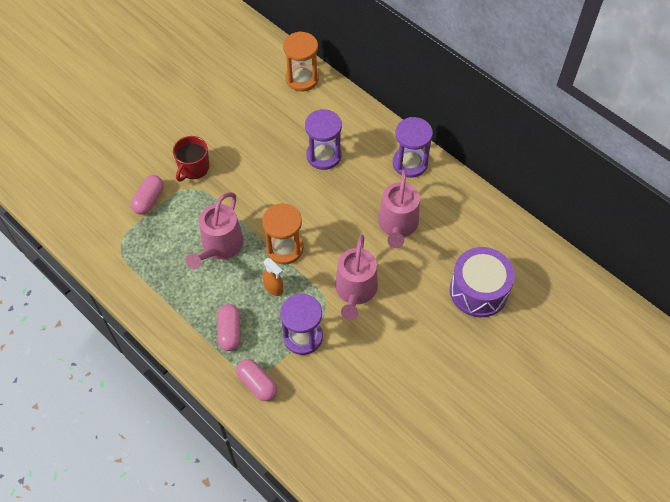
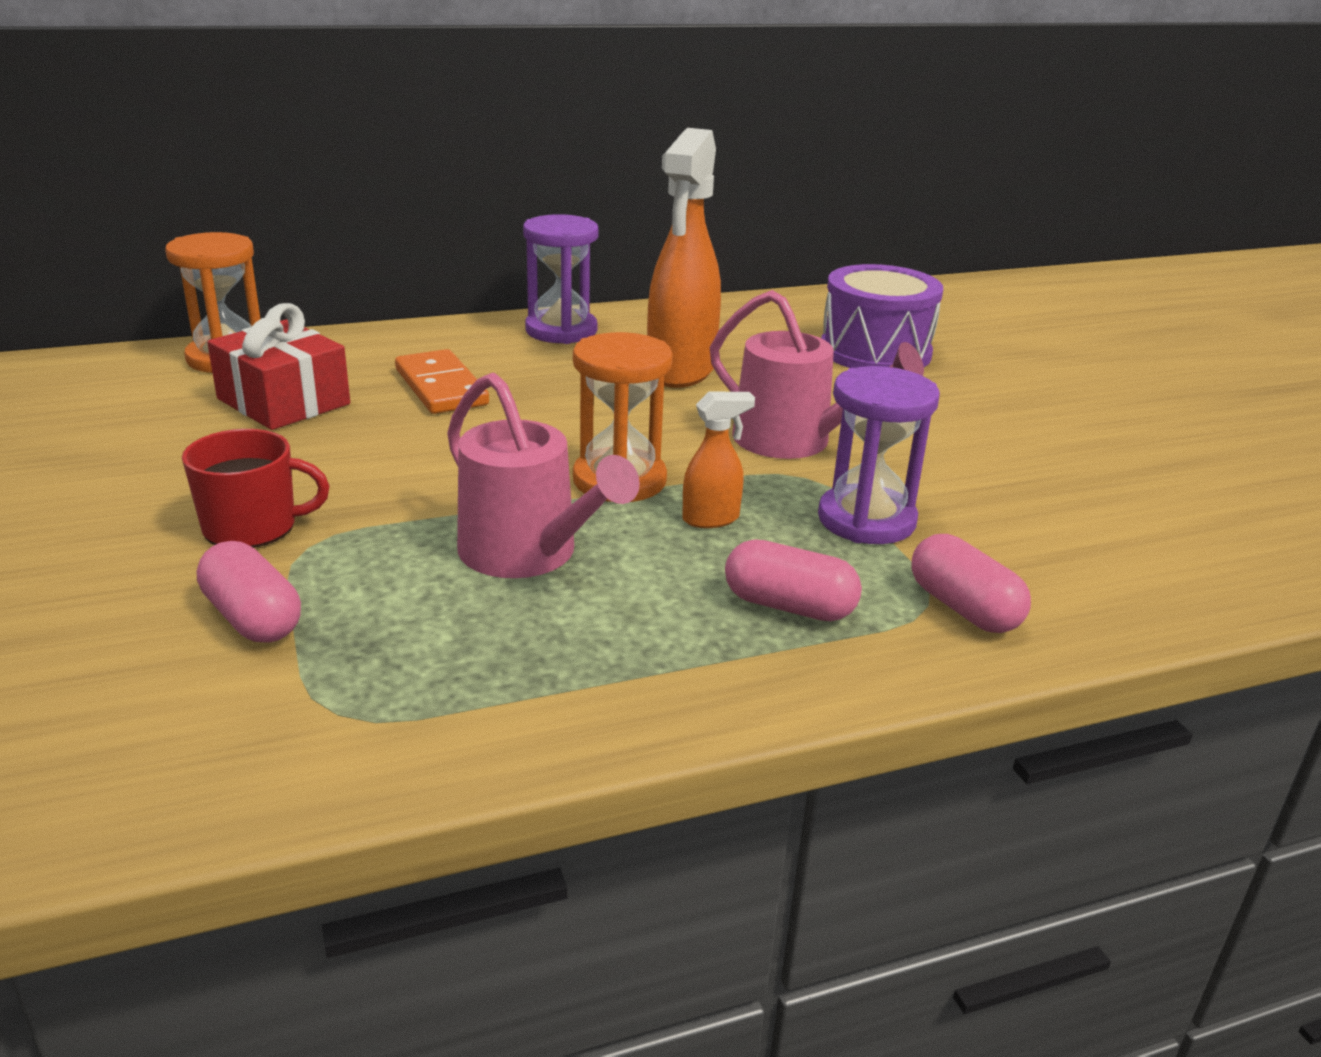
camera: 65 degrees left, 30 degrees down
red mug [173,136,209,182] -> red mug turned 60 degrees counterclockwise [182,429,330,548]
pink capsule [236,359,277,401] -> pink capsule turned 75 degrees clockwise [911,534,1031,633]
purple hourglass [305,109,342,170] -> orange domino [395,349,489,414]
pink watering can [378,170,420,248] -> orange spray bottle [647,128,721,388]
none -> red gift [207,303,350,430]

